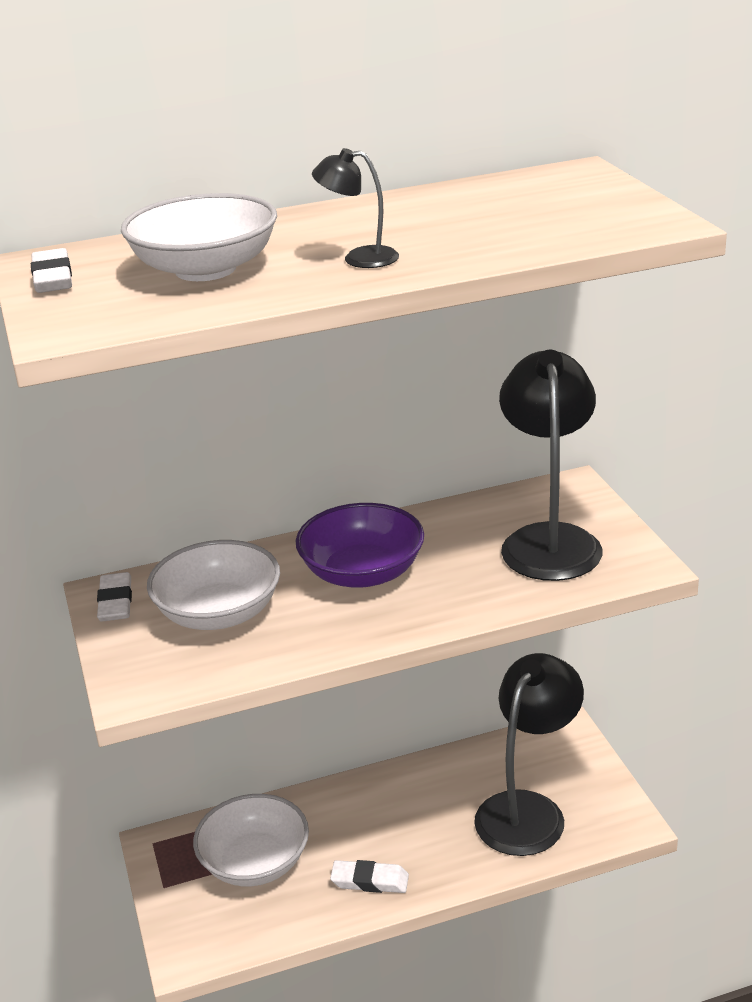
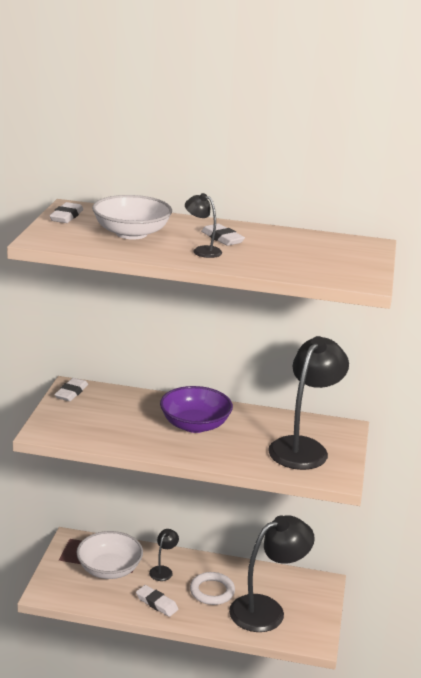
camera: 25 degrees right, 5 degrees down
white bowl [147,540,280,630] -> none
none -> black lamp [149,529,179,581]
none -> white ring [190,572,235,605]
none -> white eraser [201,224,245,246]

